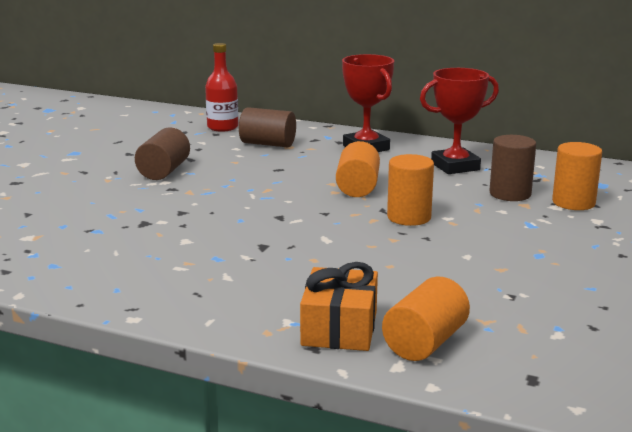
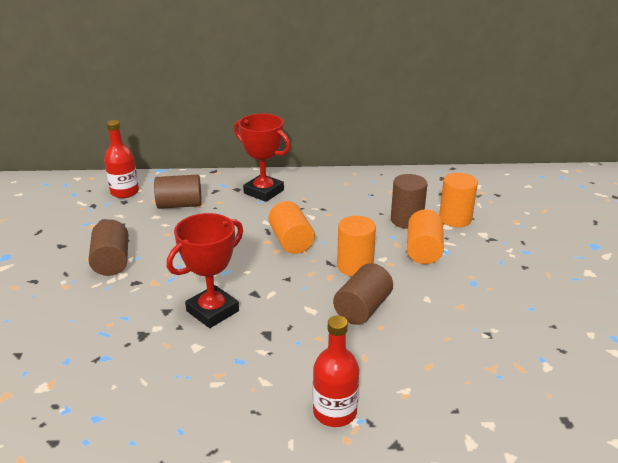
camera: 25 degrees left, 10 degrees up
orange gift [300,262,378,351] -> none
orange cylinder [382,277,470,361] -> orange cylinder moved to [407,209,444,264]
red trophy [420,68,499,174] -> red trophy moved to [167,213,243,328]
none -> red bottle [313,316,359,427]
none -> brown cylinder [333,263,393,325]

